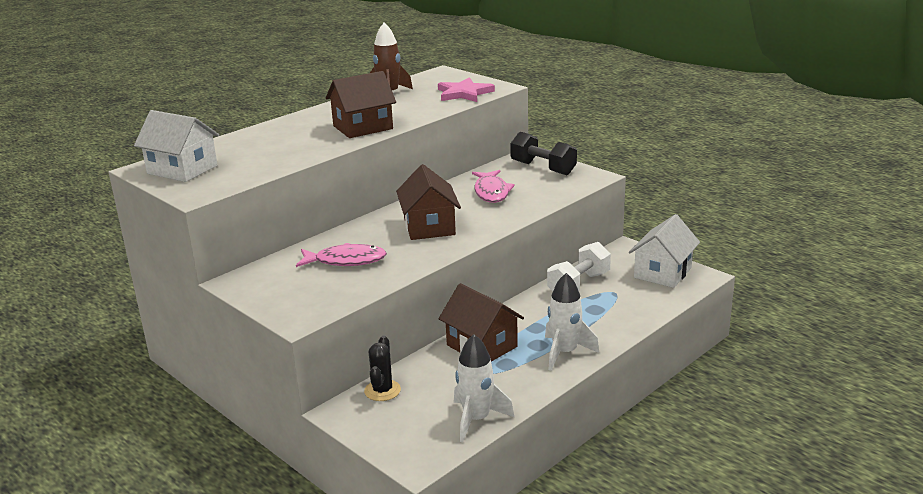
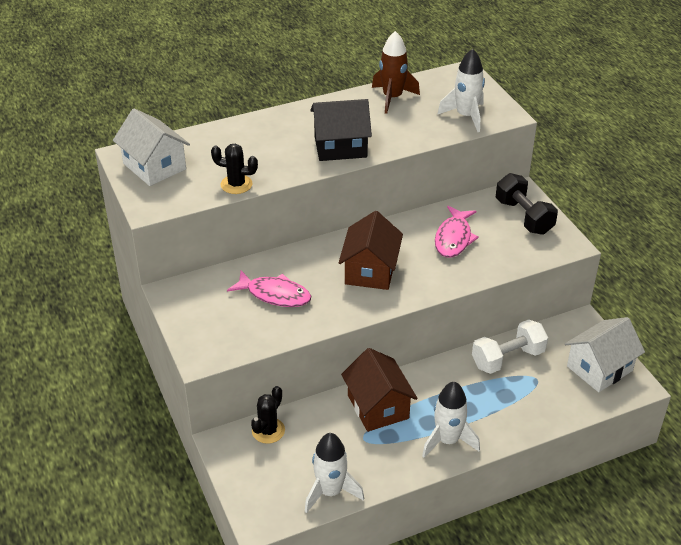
camera: 20 degrees right, 15 degrees up
brown house [326,71,396,138] -> black house [310,99,372,161]
pink star [438,77,495,102] -> white rocket [437,49,485,132]
none -> black cactus [211,144,258,194]

